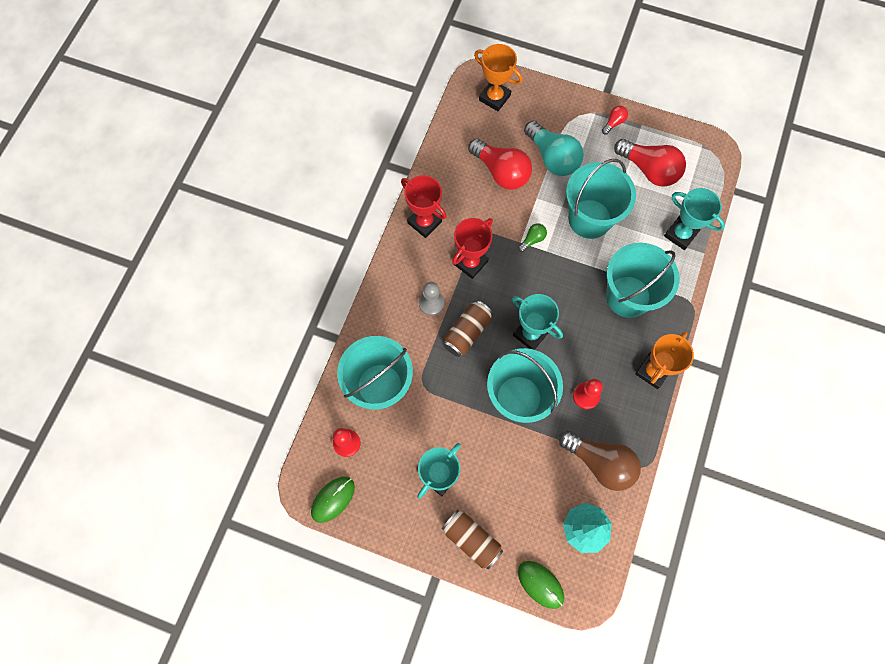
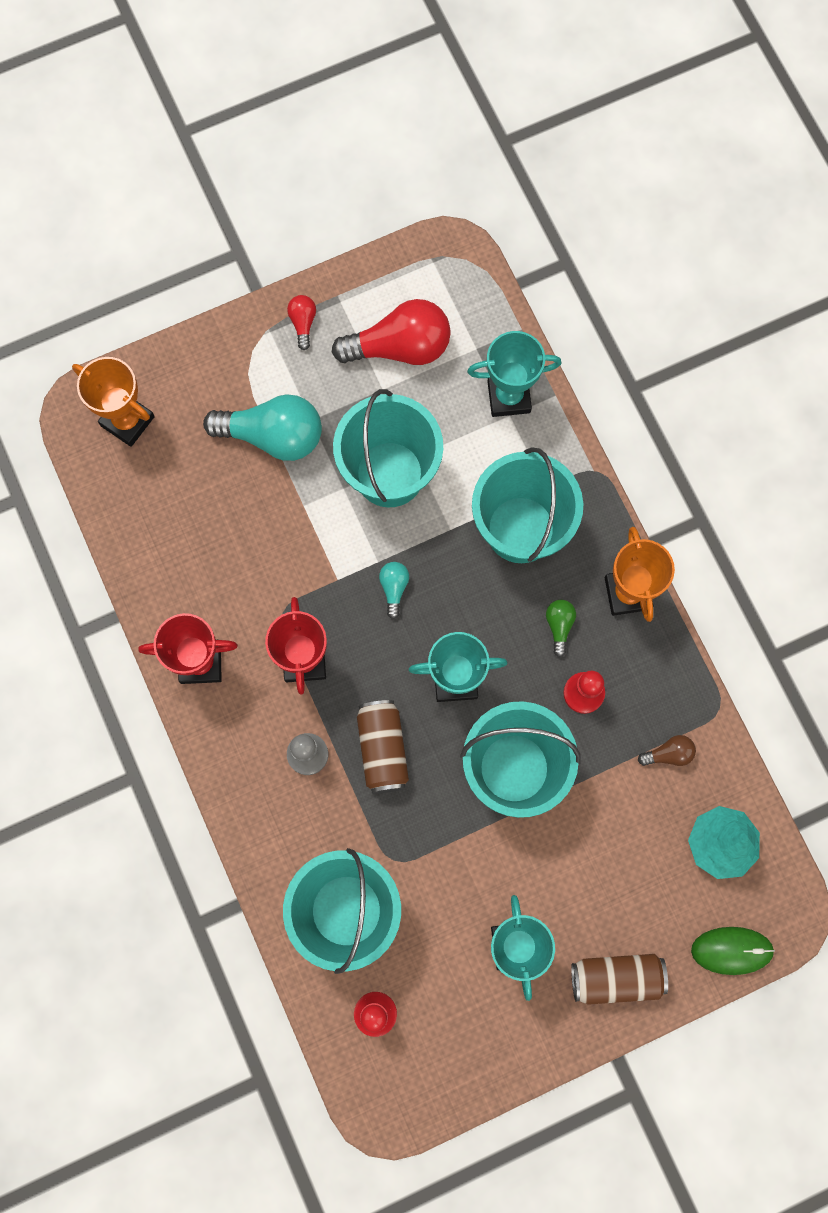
camera: 45 degrees left, 5 degrees up
green mouse [311,477,355,523] -> none
red light bulb [468,138,532,190] -> none
orange trophy [474,44,522,111] -> orange trophy turned 45 degrees clockwise [72,357,155,447]
green light bulb [518,223,547,252] -> green light bulb moved to [546,600,576,657]
brown light bulb [559,431,641,491] -> brown light bulb [638,735,696,766], size x0.45
none -> turquoise light bulb [379,562,409,619]

